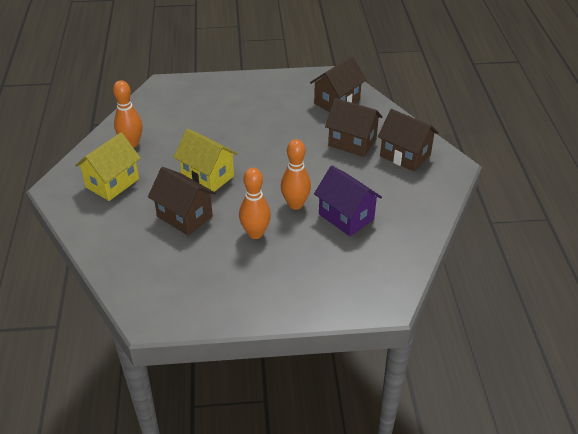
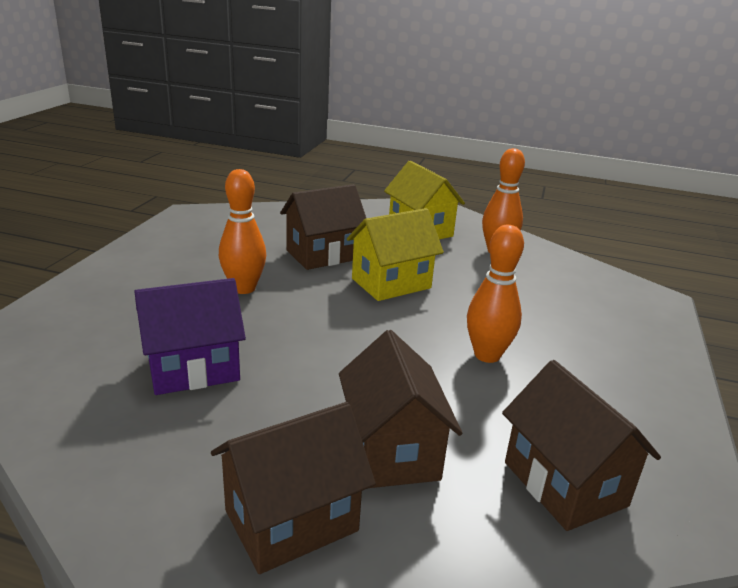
camera: 110 degrees right, 15 degrees down
orange bowling pin [281,139,311,210] -> orange bowling pin moved to [467,225,524,363]
brown house [325,98,383,157] -> brown house turned 60 degrees counterclockwise [339,330,463,488]

